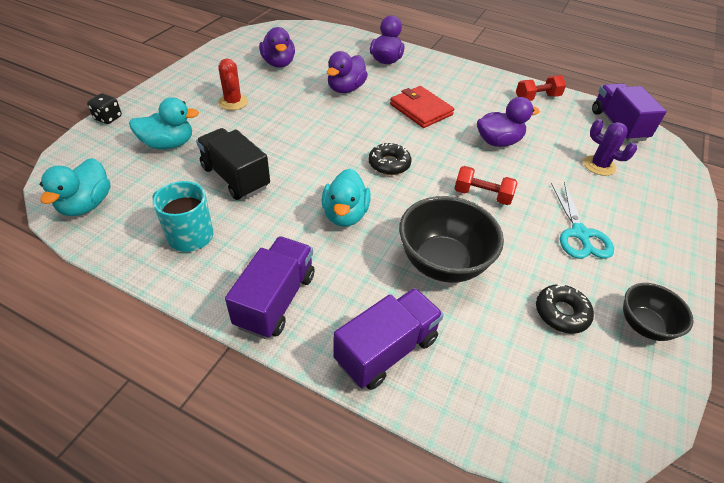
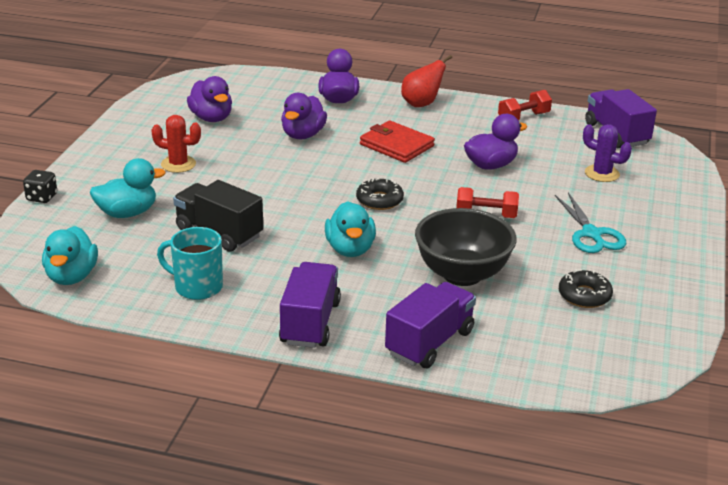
camera: 10 degrees left, 15 degrees down
red cactus [218,59,248,110] -> red cactus turned 45 degrees counterclockwise [151,115,201,173]
black bowl [623,283,694,341] -> none
none -> red pear [401,55,452,107]

